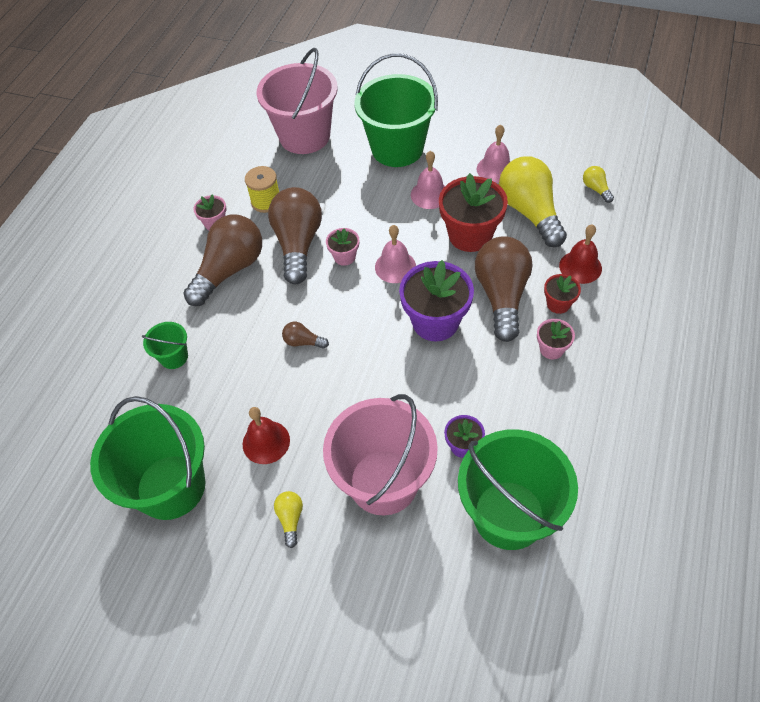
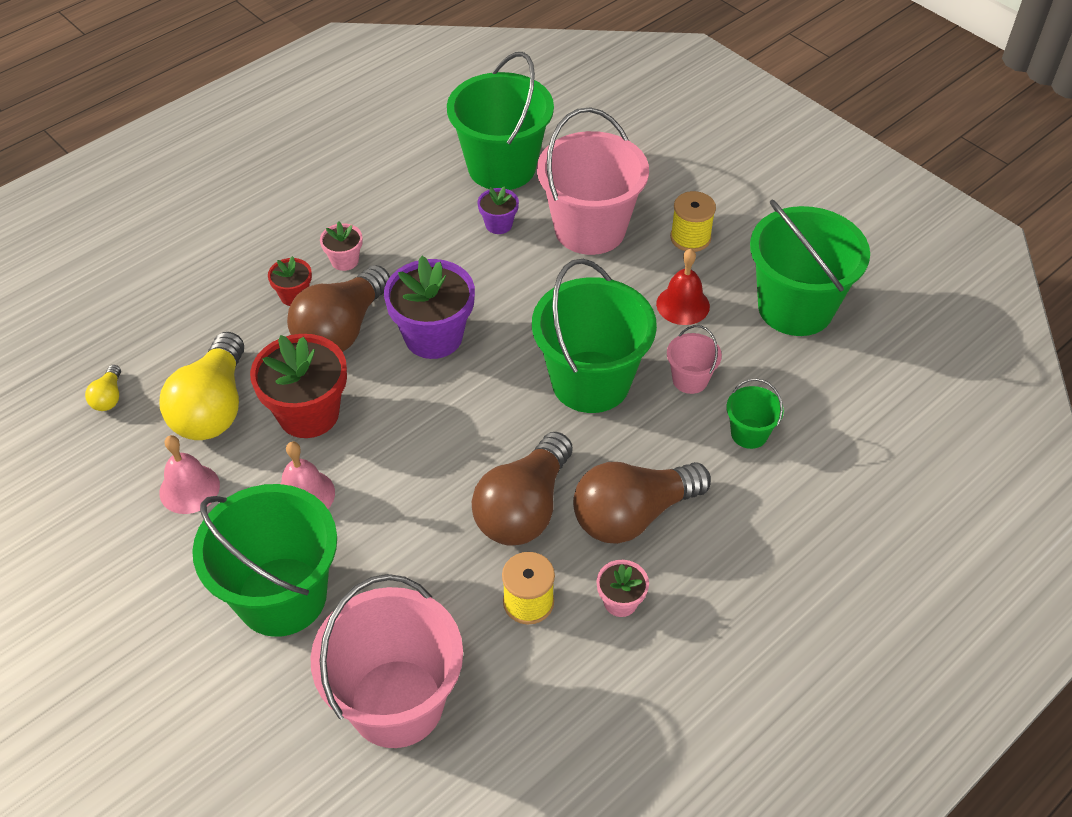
camera: 155 degrees left, 5 degrees down
yellow light bulb [274,491,303,548] -> yellow spool [670,191,716,252]
brown light bulb [282,322,329,349] -> green bucket [532,259,657,413]
pink flower pot [326,228,359,266] -> none
pink bell [375,225,416,283] -> none
red bell [559,224,602,284] -> none
none -> pink bucket [667,325,722,394]

